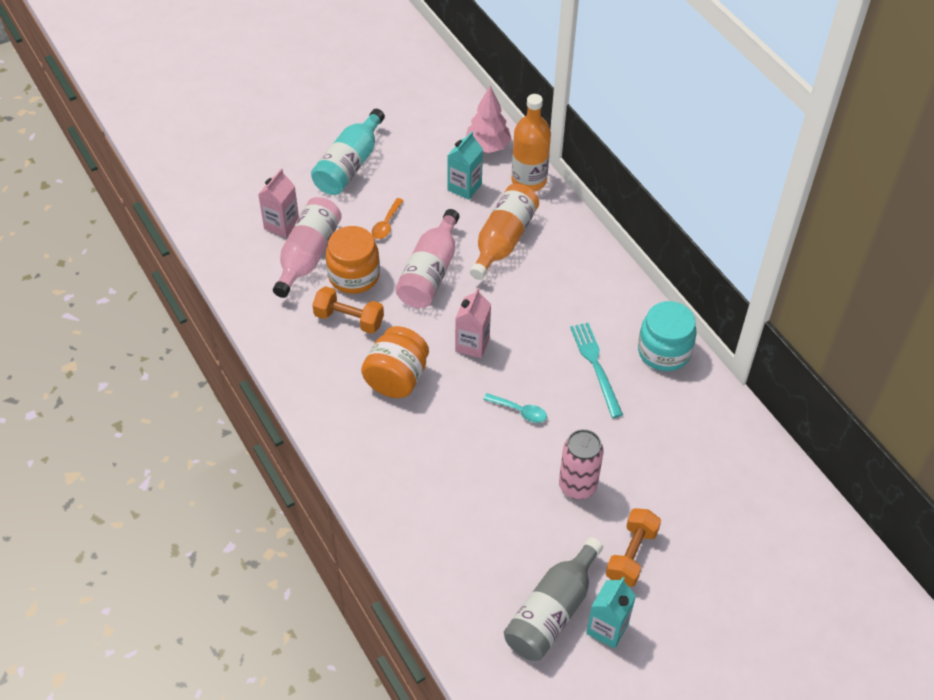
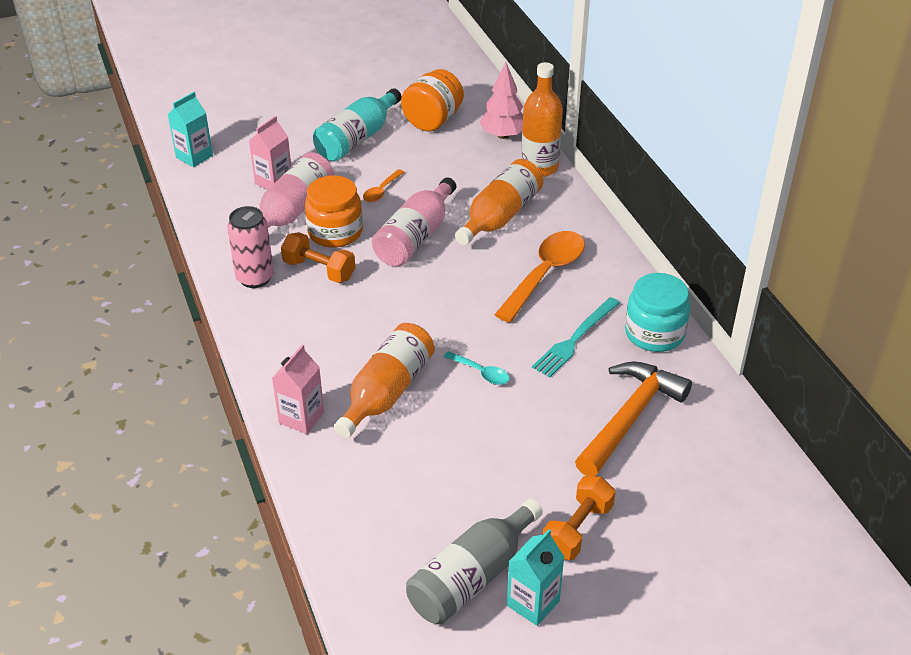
camera: 10 degrees right, 10 degrees down
orange jar [361,326,429,398] -> orange jar moved to [401,69,464,132]
turquoise carton [447,131,483,200] -> turquoise carton moved to [168,92,213,167]
pink carton [455,288,491,358] -> pink carton moved to [272,345,324,434]
pink can [559,429,604,499] -> pink can moved to [227,206,274,288]
turquoise fork [570,323,623,418] -> turquoise fork turned 135 degrees counterclockwise [532,297,620,377]
none -> orange bottle [334,323,435,438]
none -> orange spoon [494,231,585,323]
none -> orange hammer [575,361,692,476]

